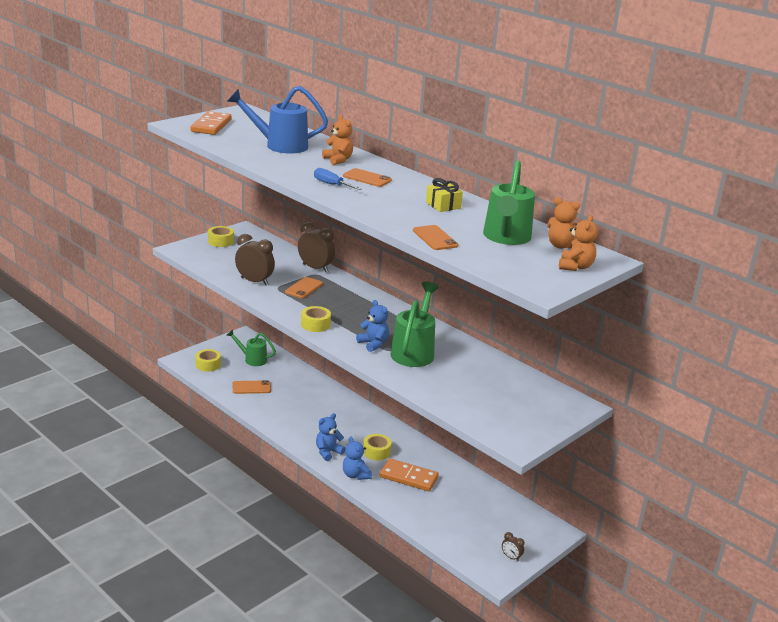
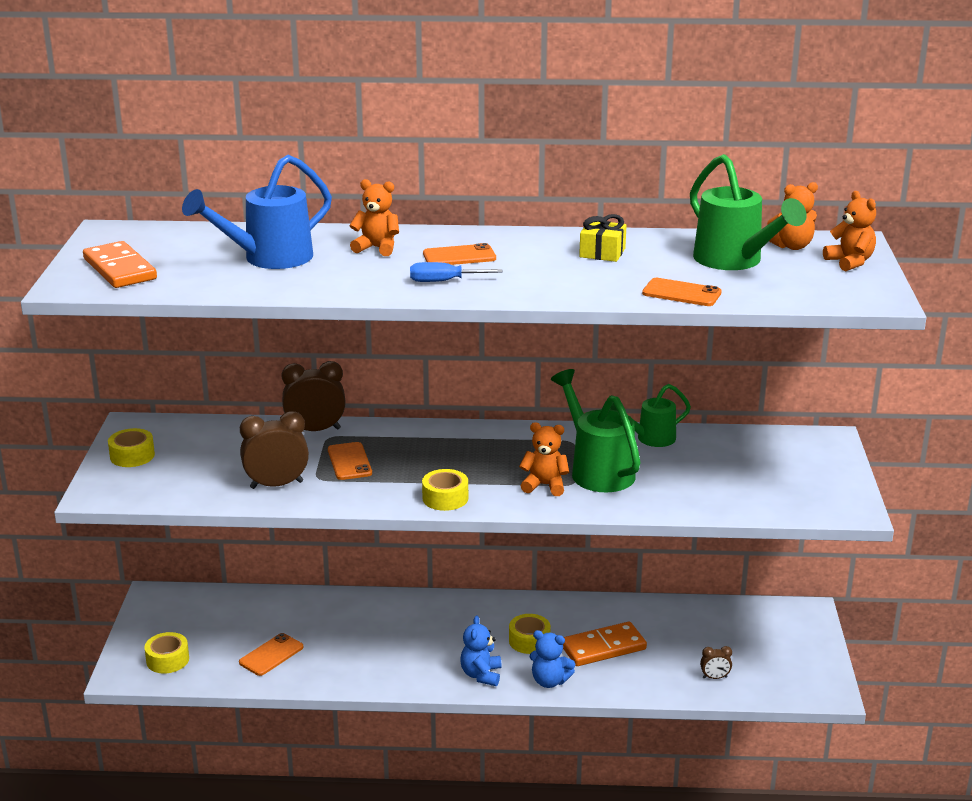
camera: 40 degrees left, 0 degrees up
green watering can [227,329,276,366] -> green watering can moved to [610,384,691,447]
blue teddy bear [356,300,389,352] -> orange teddy bear [519,422,569,496]
brown clock [502,532,524,562] -> brown clock moved to [700,646,732,679]

